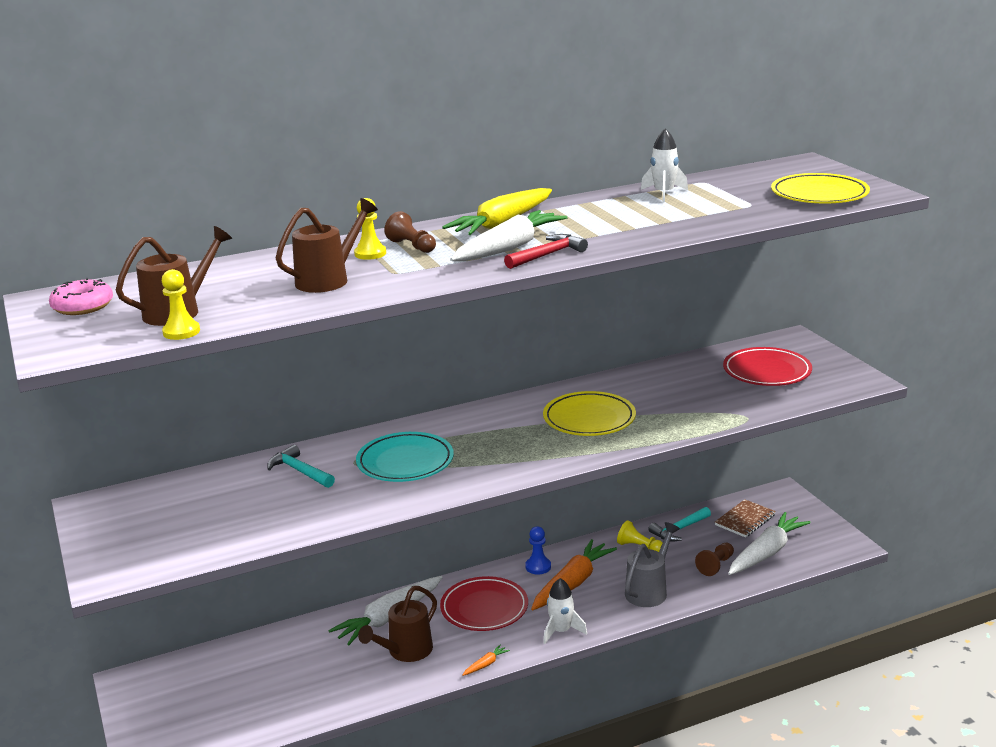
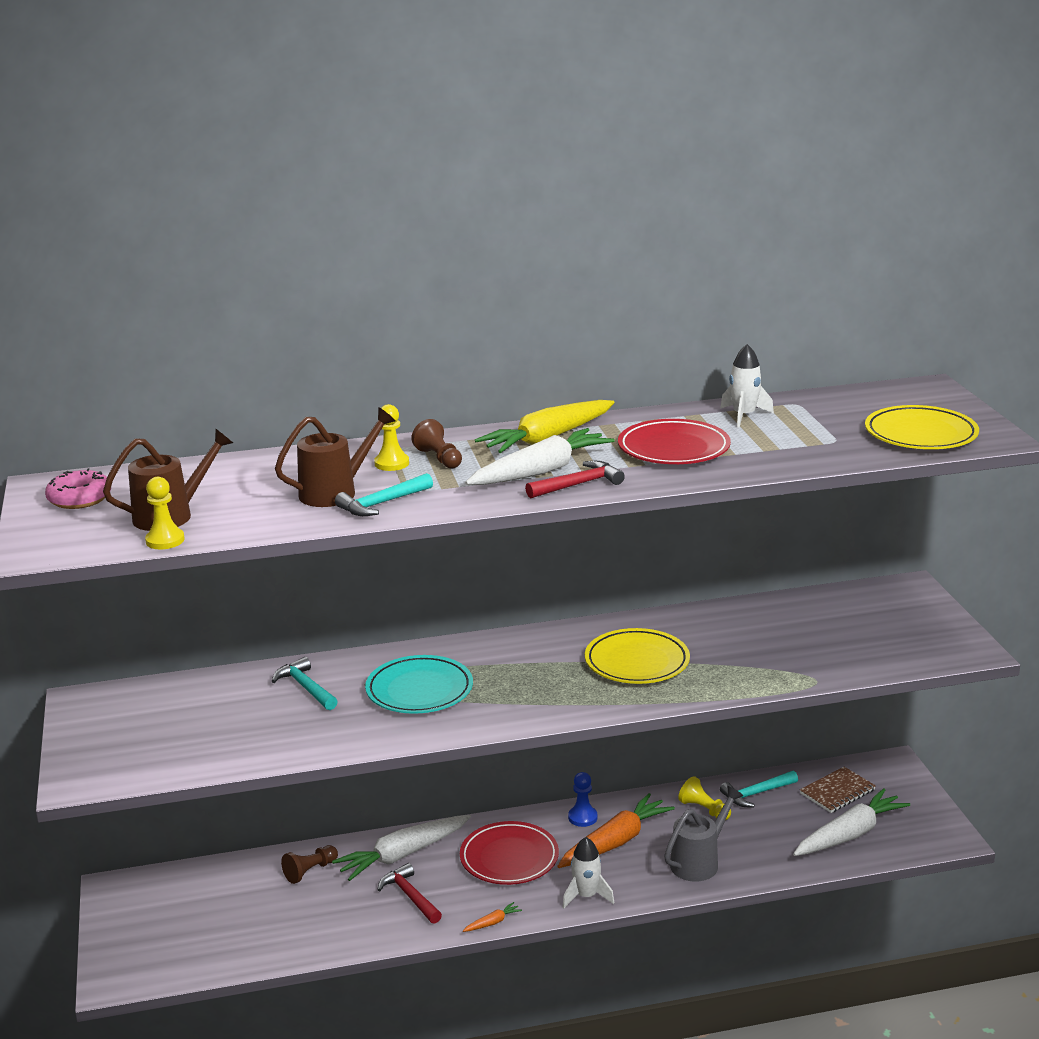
camera: 10 degrees right, 0 degrees up
brown watering can [358,586,437,662] -> red hammer [377,863,442,924]
brown pawn [695,543,734,576] -> brown pawn moved to [281,845,338,884]
red plate [723,347,812,386] -> red plate moved to [618,419,731,464]
none -> turquoise hammer [335,473,433,516]

